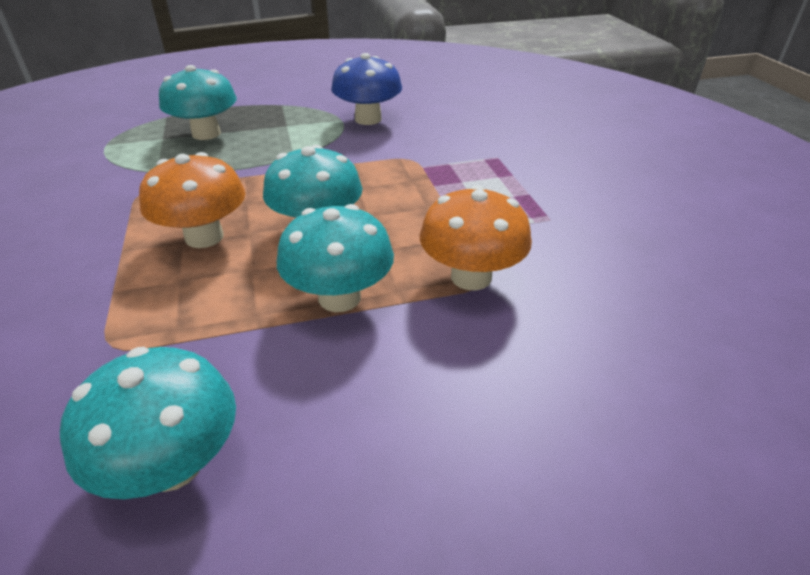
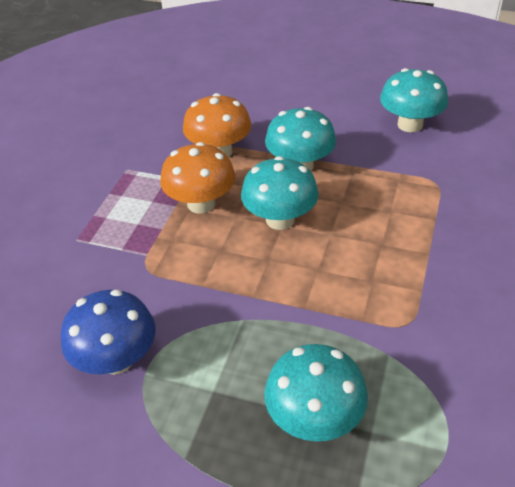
camera: 145 degrees left, 5 degrees up
orange mushroom [139,152,245,248] -> orange mushroom moved to [160,142,235,214]

